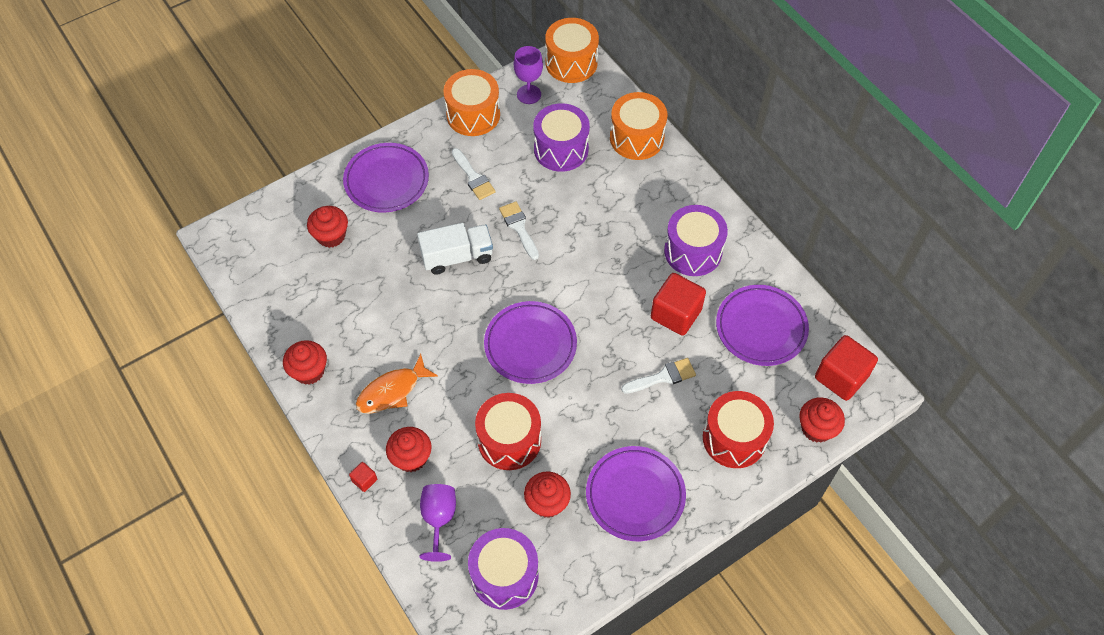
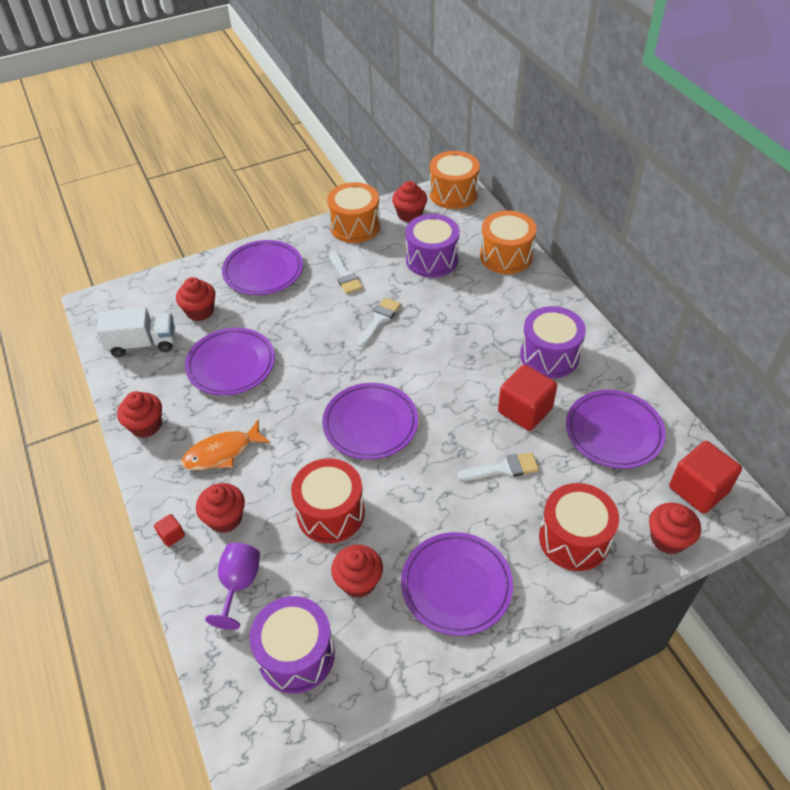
camera: 10 degrees right, 10 degrees down
white truck [417,223,493,275] -> white truck moved to [96,307,175,357]
white brush [499,201,539,260] -> white brush turned 45 degrees clockwise [357,298,401,347]
purple goblet [514,46,543,104] -> red cupcake [392,181,427,222]
none -> purple plate [185,328,275,395]

